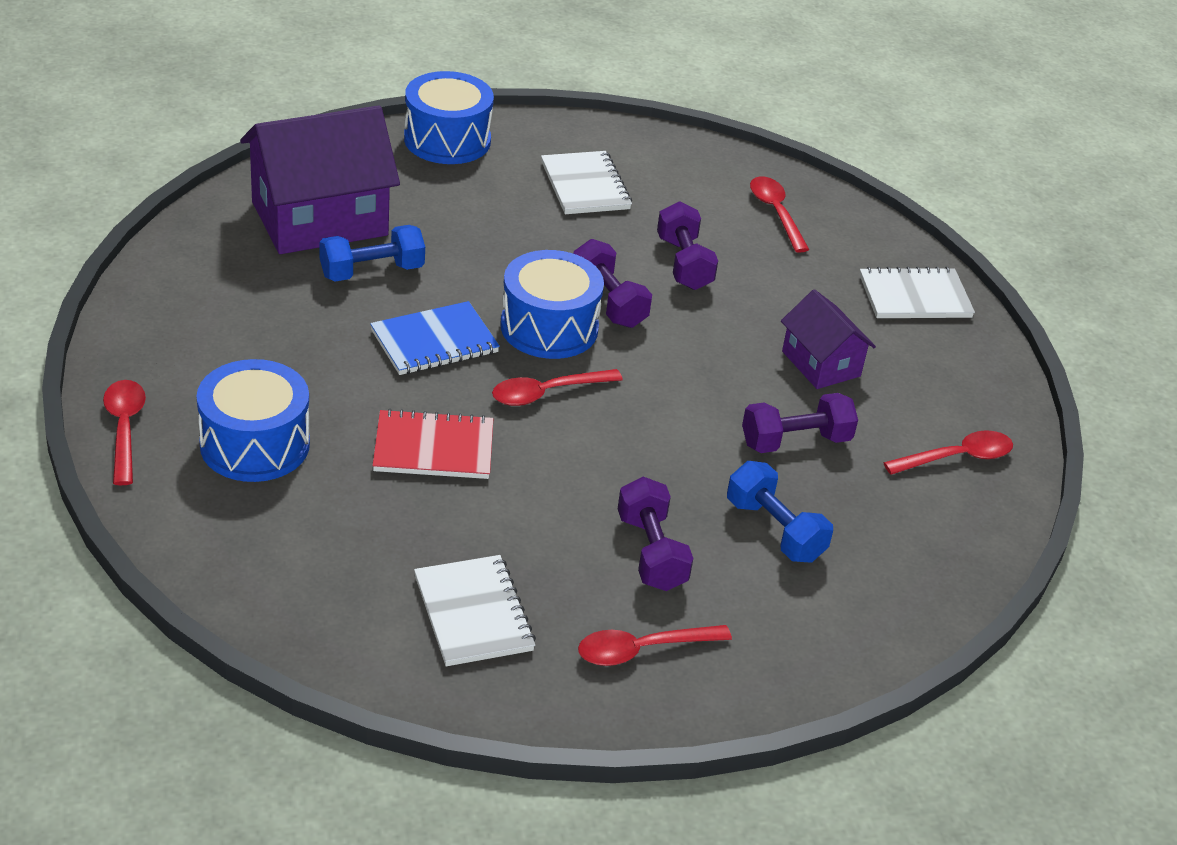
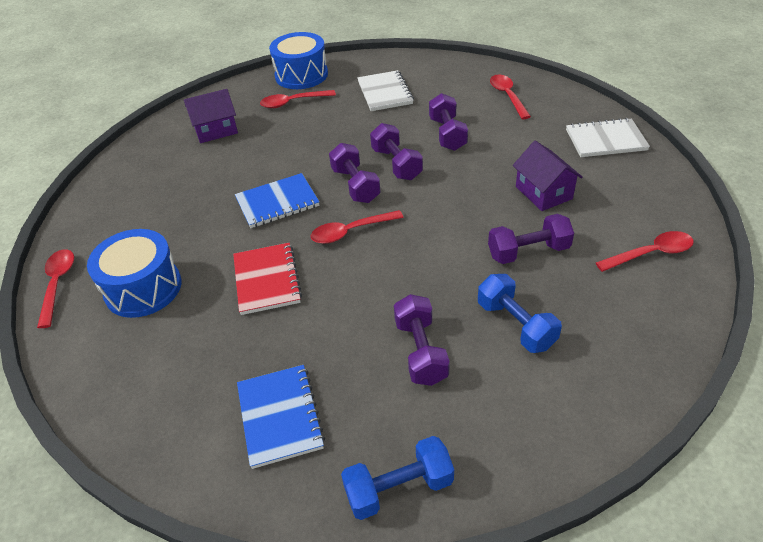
camera: 10 degrees right, 5 degrees up
purple house [240,105,400,254] -> purple house [184,89,238,143], size x0.54
blue dumbbell [320,225,425,281] -> blue dumbbell moved to [341,436,454,520]
red notebook [372,409,493,479] -> red notebook turned 75 degrees clockwise [233,243,302,315]
white notebook [414,555,536,666] -> blue notebook [237,365,325,469]
blue drum [500,250,604,359] -> purple dumbbell [329,143,380,203]
red spoon [578,625,732,666] -> red spoon moved to [260,90,336,108]

